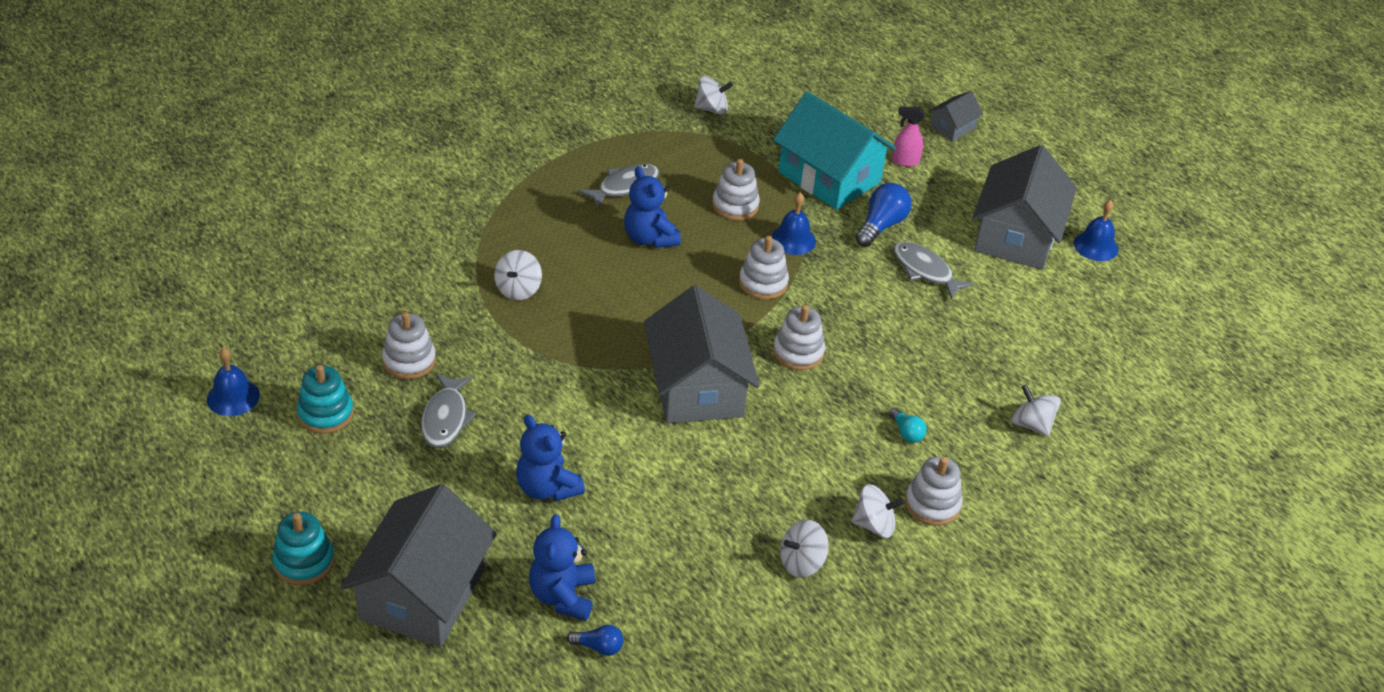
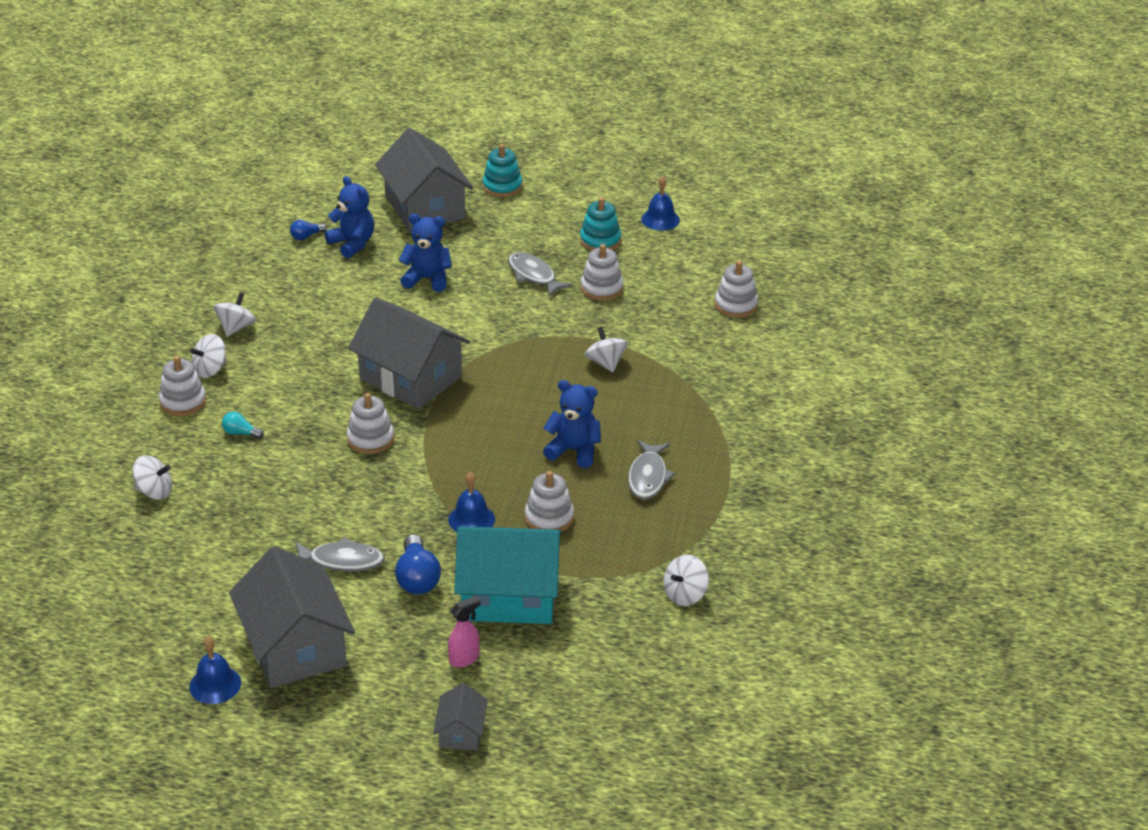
camera: 140 degrees right, 5 degrees down
white stacking toy [739,236,789,299] -> white stacking toy moved to [715,261,758,318]

